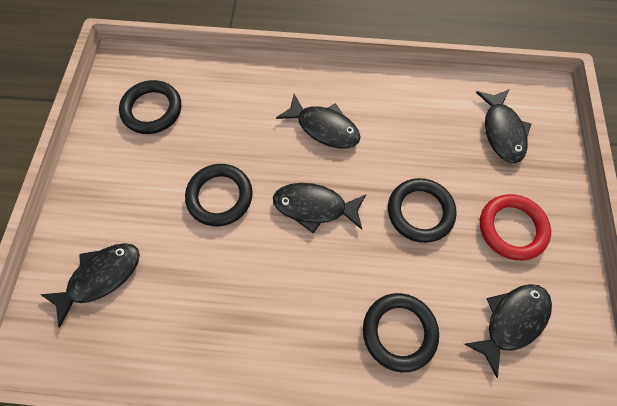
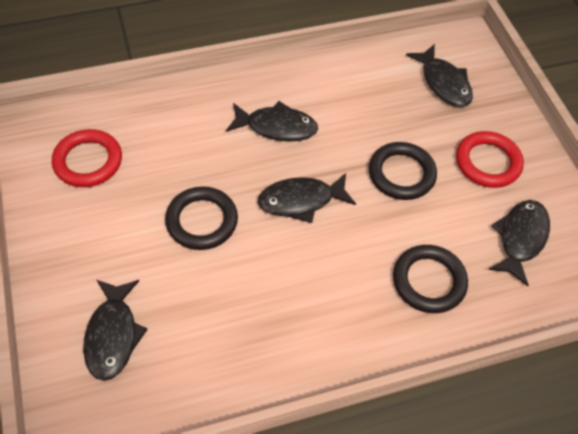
camera: 25 degrees left, 10 degrees down
black fish [40,243,140,328] -> black fish turned 150 degrees clockwise [83,280,148,381]
black ring [119,80,181,134] -> red ring [52,129,122,187]

